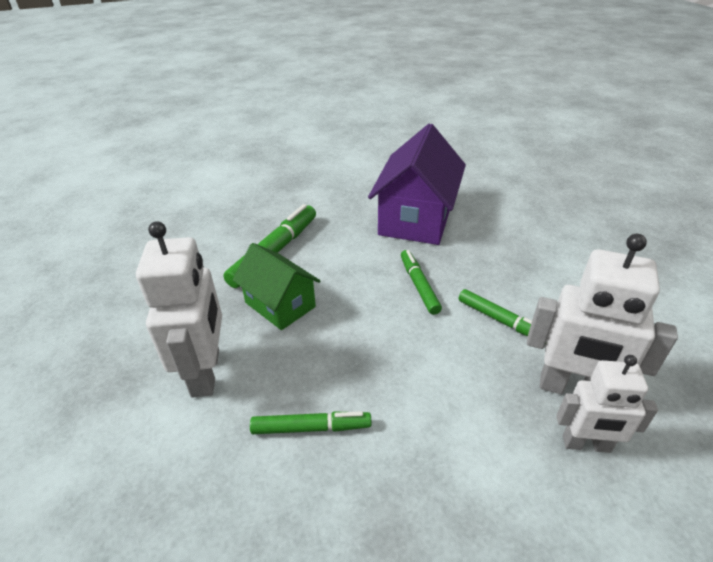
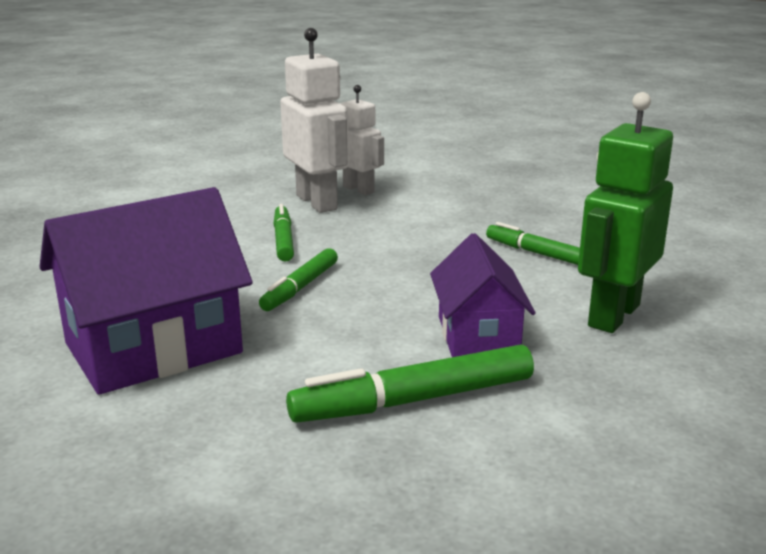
camera: 140 degrees left, 15 degrees down
white robot [136,221,222,398] -> green robot [578,92,673,333]
green house [233,243,320,330] -> purple house [430,233,536,357]

